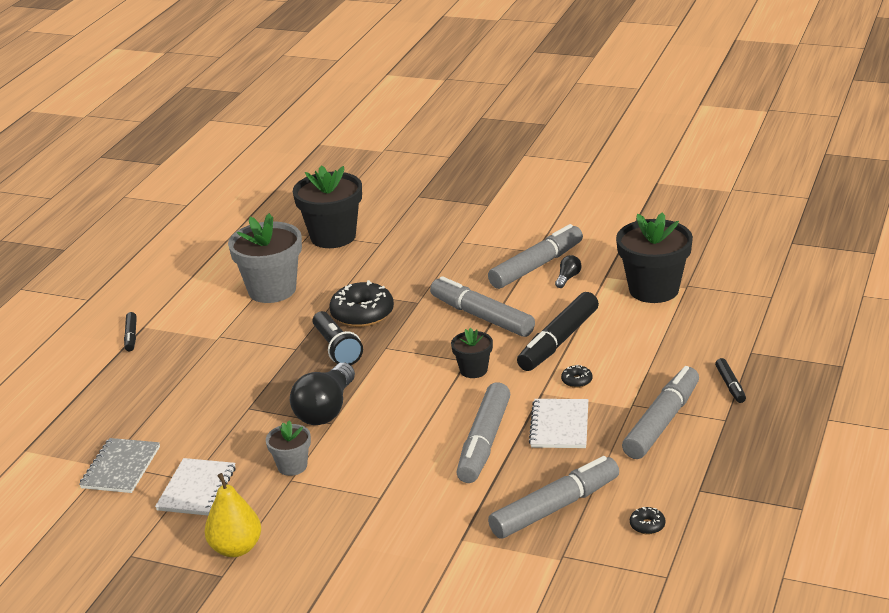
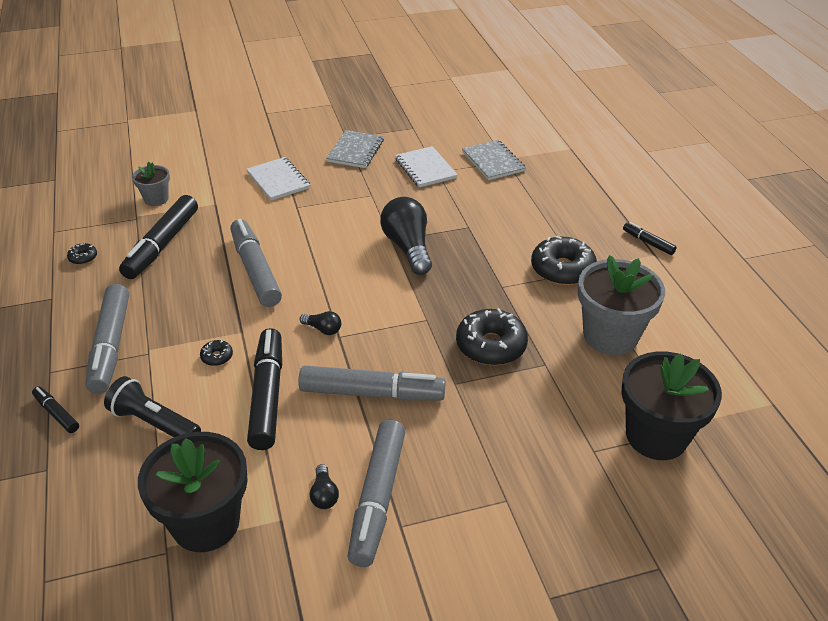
camera: 140 degrees right, 10 degrees up
yellow pear [205,473,261,557] -> grey notebook [326,130,384,168]
grey flower pot [266,421,311,476] -> grey flower pot moved to [132,162,170,206]
black flashlight [313,311,363,365] -> black flashlight moved to [104,376,201,437]
black flower pot [451,328,493,378] -> black light bulb [300,311,341,335]
grey marker [488,456,619,539] -> black marker [119,195,198,279]
white notebook [529,399,588,448] -> white notebook moved to [247,157,310,200]
none -> black donut [531,236,597,285]

